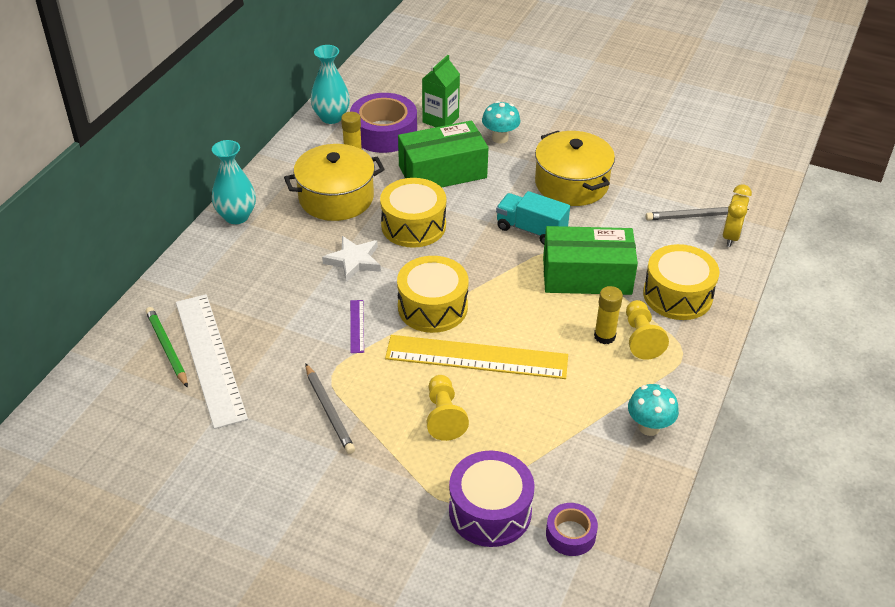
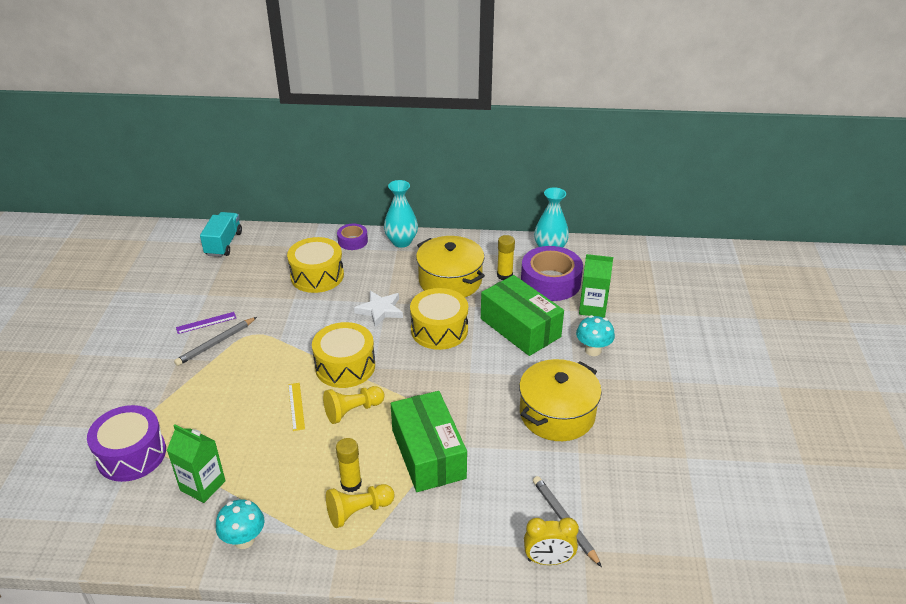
camera: 70 degrees right, 5 degrees down
green pencil [146,307,188,388] -> none
white ruler [176,294,248,429] -> none
purple ruler [350,300,364,353] -> purple ruler moved to [176,312,236,334]
yellow ruler [385,335,568,379] -> yellow ruler [288,383,305,431], size x0.42
yellow pawn [427,375,469,441] -> yellow pawn moved to [323,386,385,424]
turquoise truck [496,191,570,244] -> turquoise truck moved to [200,212,242,257]
purple tape [546,503,598,556] -> purple tape moved to [337,224,368,250]
yellow drum [643,244,720,320] -> yellow drum moved to [287,237,344,293]
none -> green carton [167,425,226,503]

